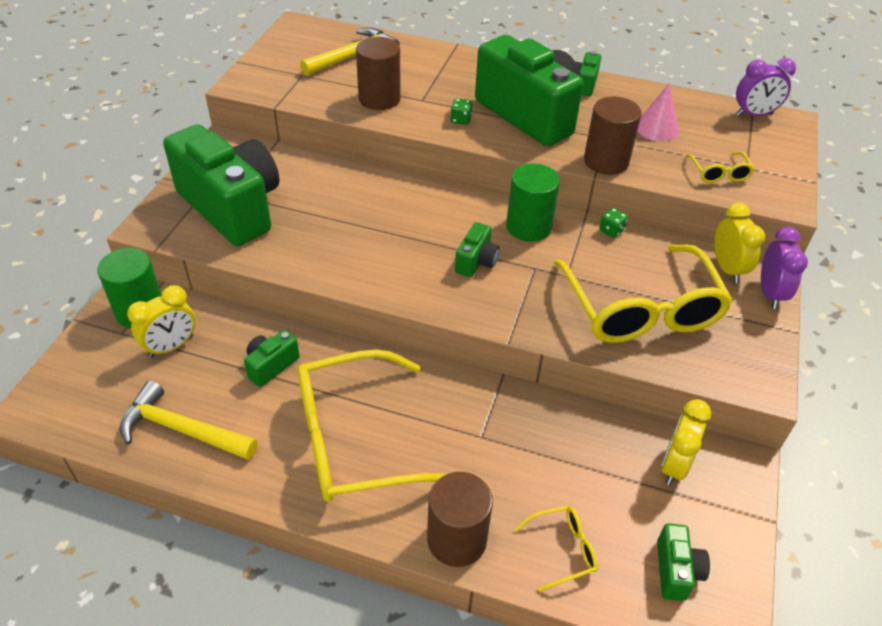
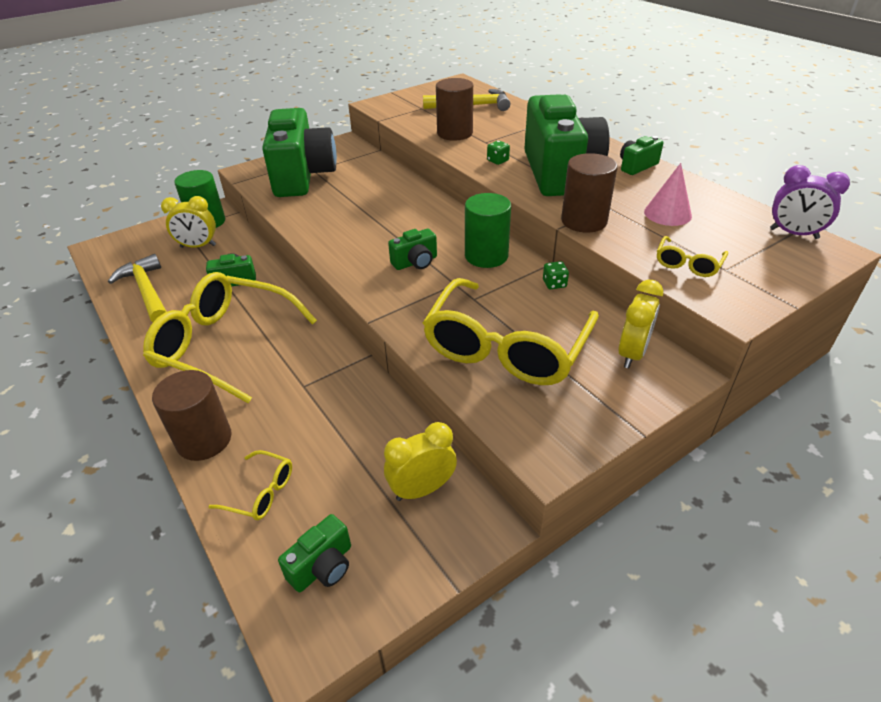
camera: 40 degrees right, 5 degrees down
purple clock [761,227,808,309] -> none

